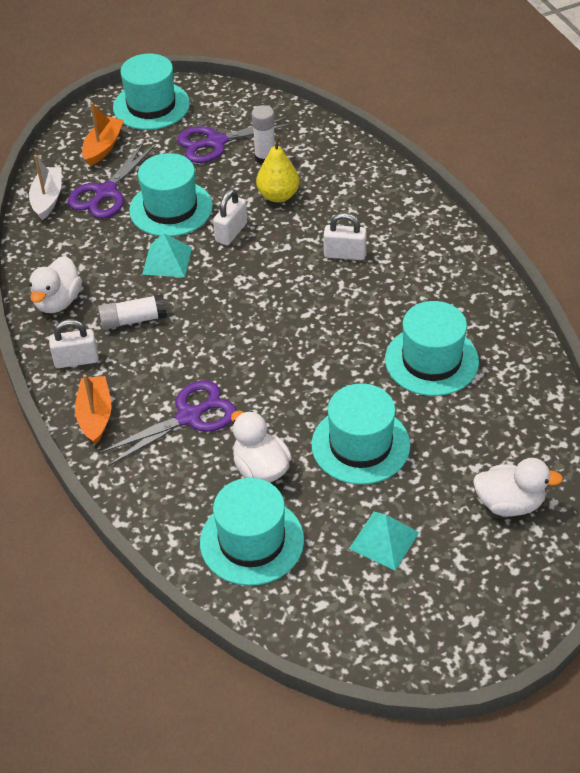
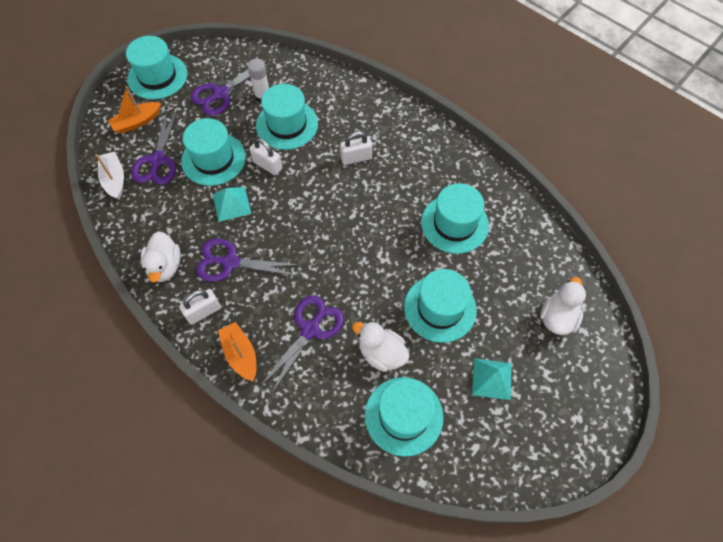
camera: 25 degrees left, 15 degrees up
orange boat [82,102,124,166] -> orange boat turned 120 degrees counterclockwise [108,86,161,134]
white glue stick [98,294,167,330] -> purple scissors [196,238,299,282]
white padlock [213,189,247,245] -> white padlock turned 60 degrees counterclockwise [249,138,282,175]
yellow pear [256,136,299,202] -> turquoise hat [256,84,318,150]
white duck [473,458,563,517] -> white duck turned 45 degrees counterclockwise [540,277,586,335]

